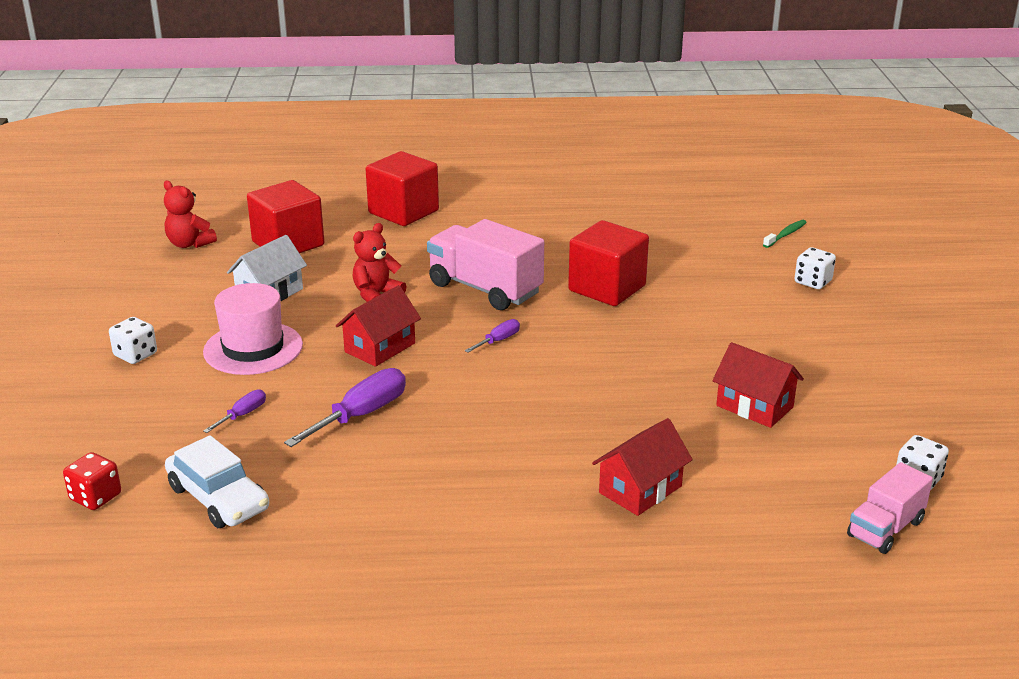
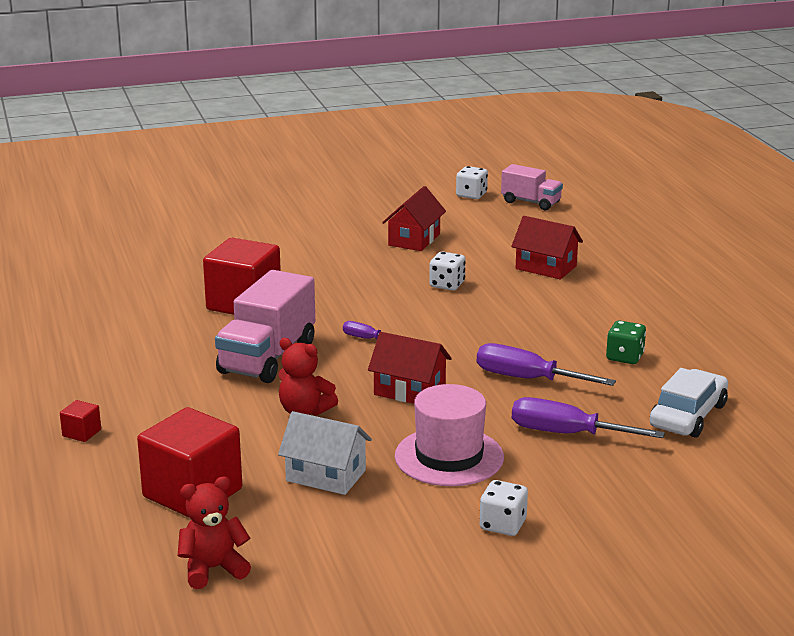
camera: 105 degrees left, 5 degrees down
red dice [63,452,121,510] -> none
red teddy bear [164,181,217,248] -> red teddy bear turned 135 degrees counterclockwise [178,476,251,589]
purple screwdriver [203,389,266,433] -> purple screwdriver [512,397,665,438], size x1.91
red cube [366,151,439,226] -> red cube [60,400,101,442], size x0.42
green toothbrush [763,220,807,248] -> none
white dice [794,247,836,289] -> white dice moved to [429,252,465,291]
none -> green dice [606,320,646,364]

